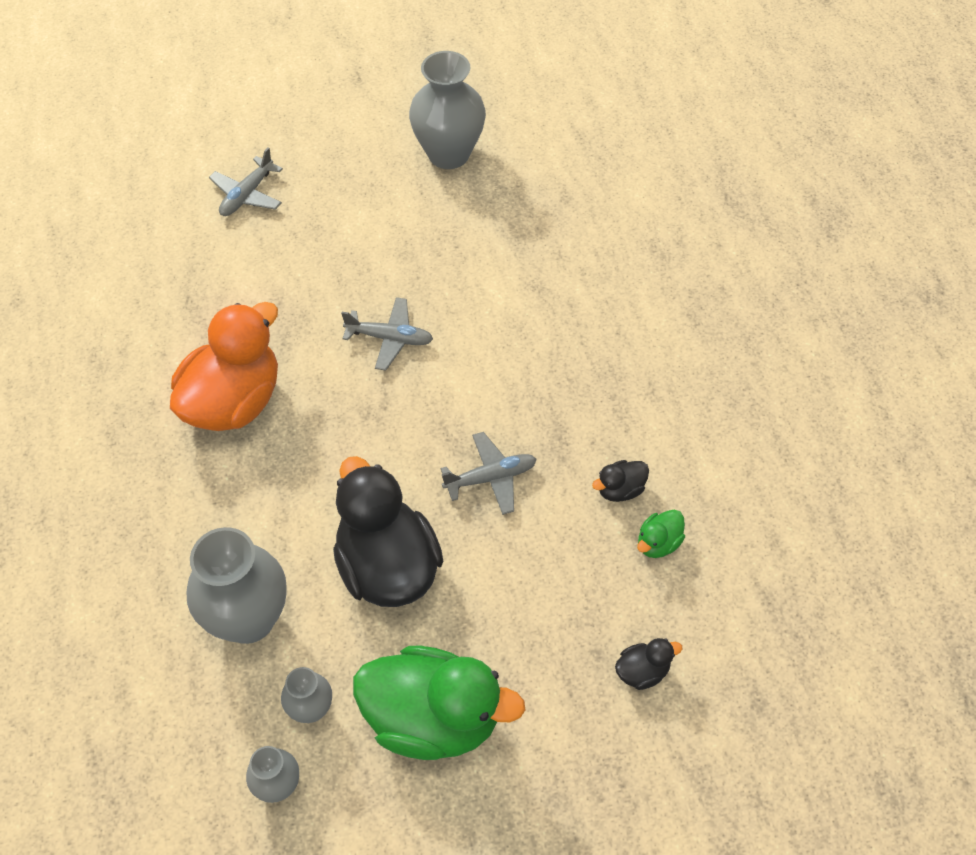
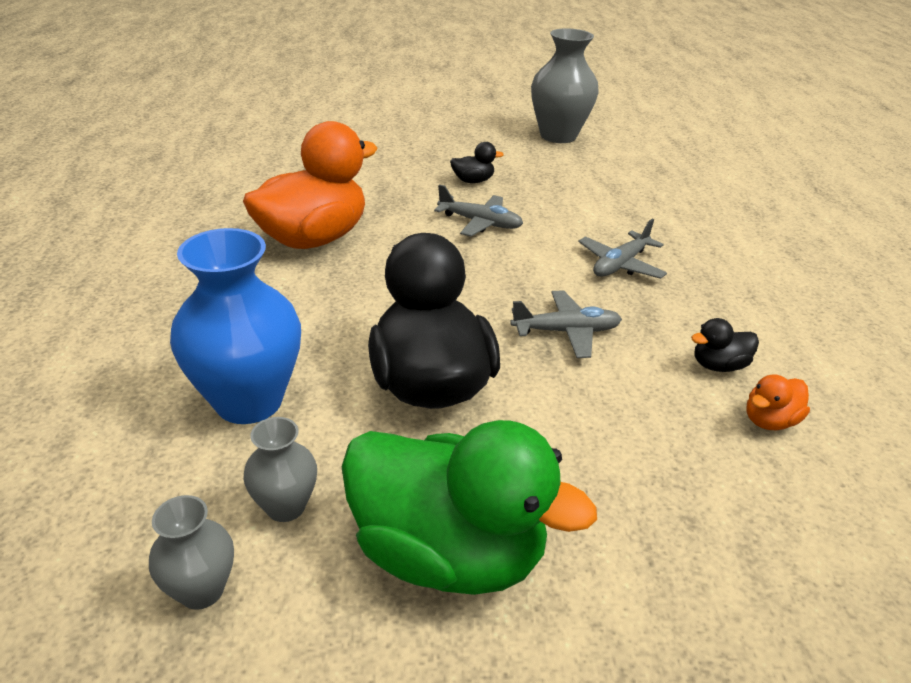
camera: 10 degrees right, 20 degrees down
grey vase [187,527,287,644] -> blue vase [170,228,301,424]
grey plane [209,147,283,216] -> grey plane moved to [578,219,667,279]
black duck [615,638,682,690] -> black duck moved to [450,142,504,183]
green duck [637,510,685,558] -> orange duck [746,374,810,430]

